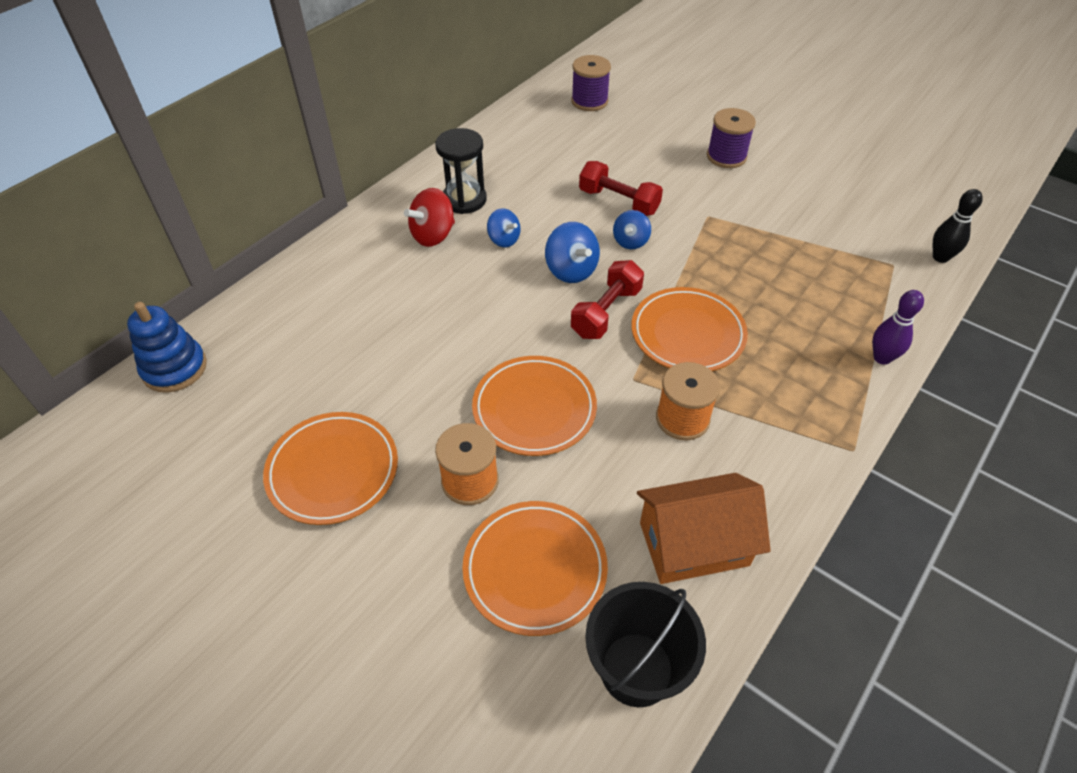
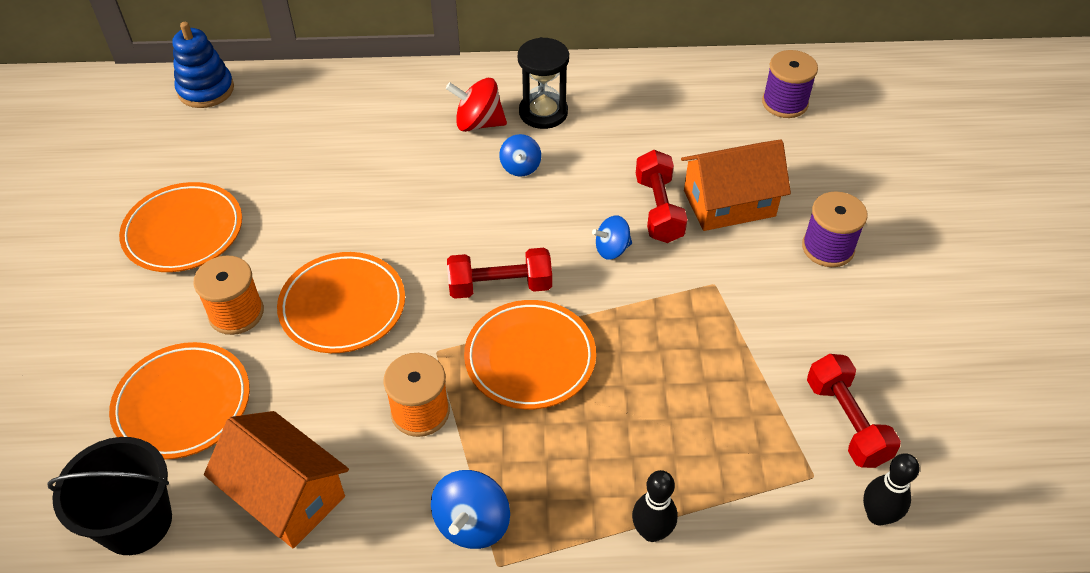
camera: 50 degrees right, 0 degrees up
blue spinning top [545,222,600,283] -> blue spinning top moved to [431,470,510,549]
purple bowling pin [872,290,924,365] -> black bowling pin [632,470,678,542]
none -> orange house [681,139,791,231]
none -> red dumbbell [807,354,901,468]

